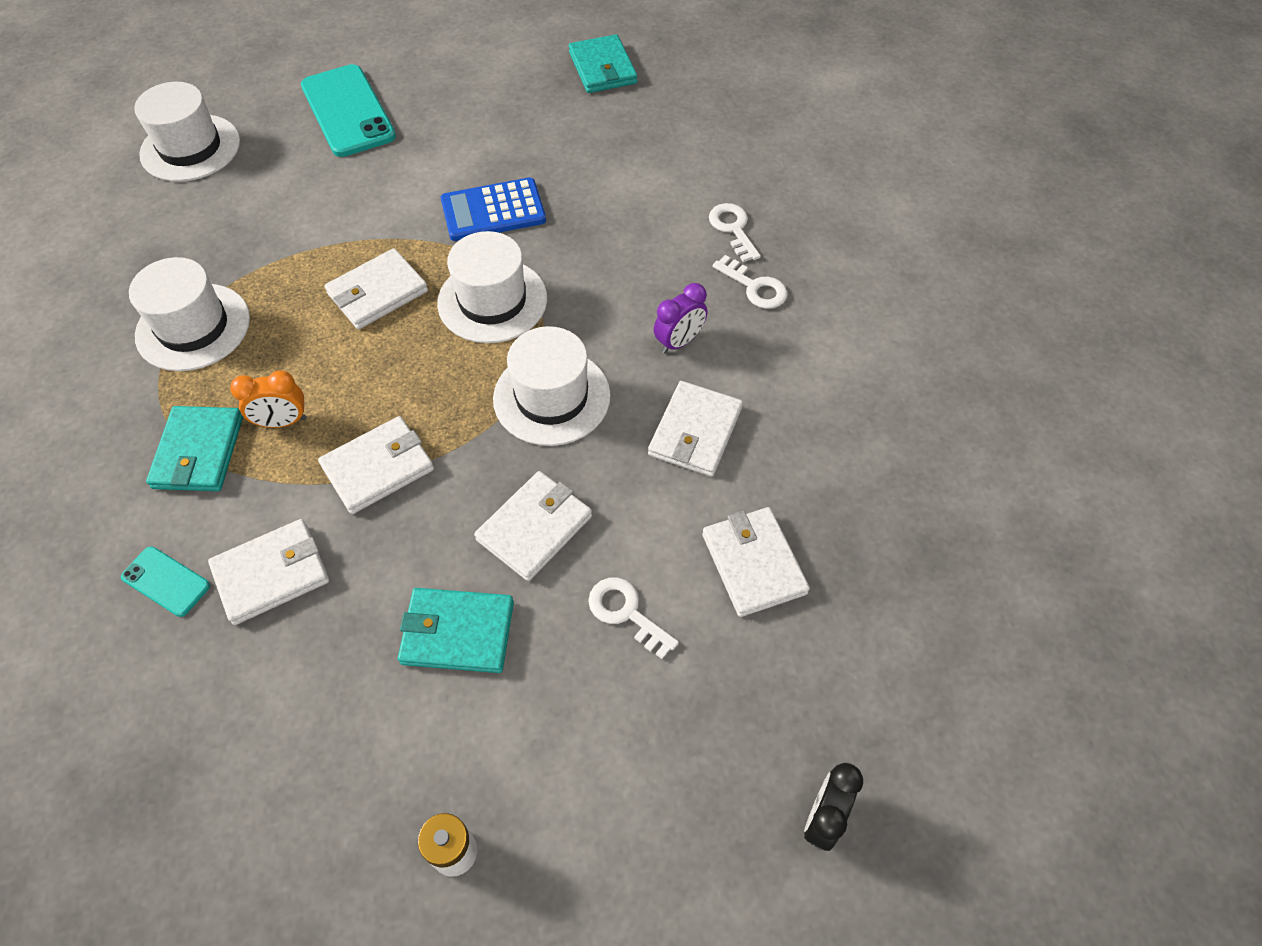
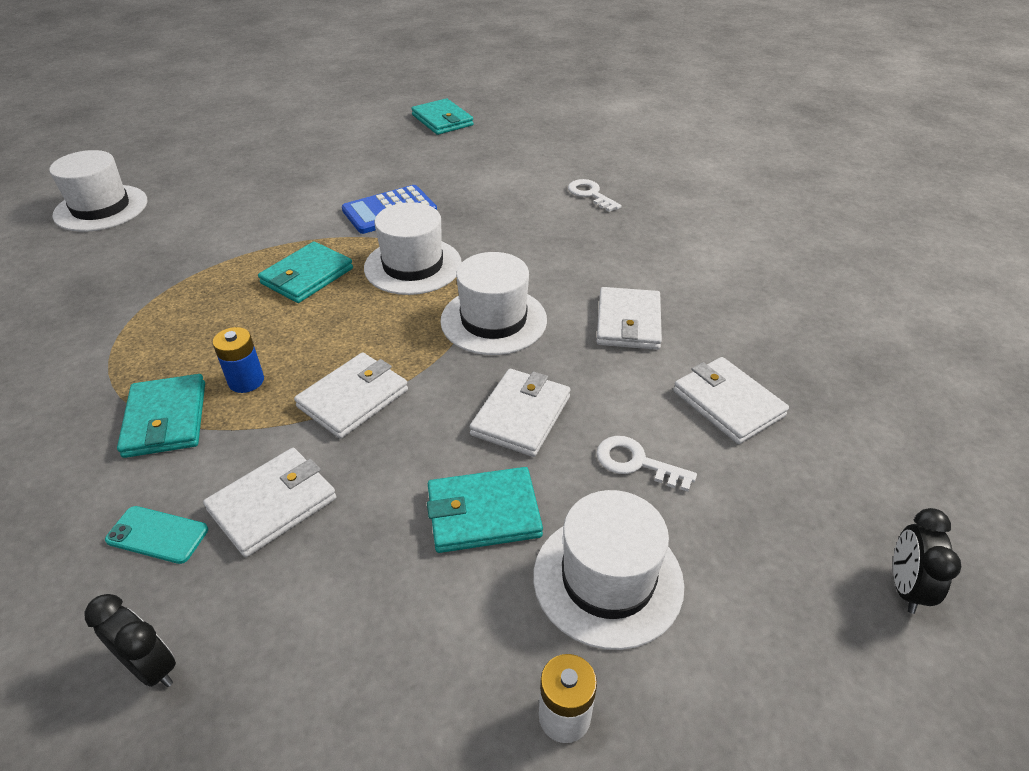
camera: 15 degrees left, 15 degrees down
white hat [129,257,250,371] -> white hat moved to [533,490,684,650]
orange clock [230,370,307,428] -> blue battery [213,327,264,393]
turquoise phone [301,64,396,157] -> none
white wallet [324,248,428,329] -> turquoise wallet [258,242,353,303]
purple clock [654,283,707,353] -> none
white key [713,255,787,309] -> none
none -> black clock [85,594,176,687]

